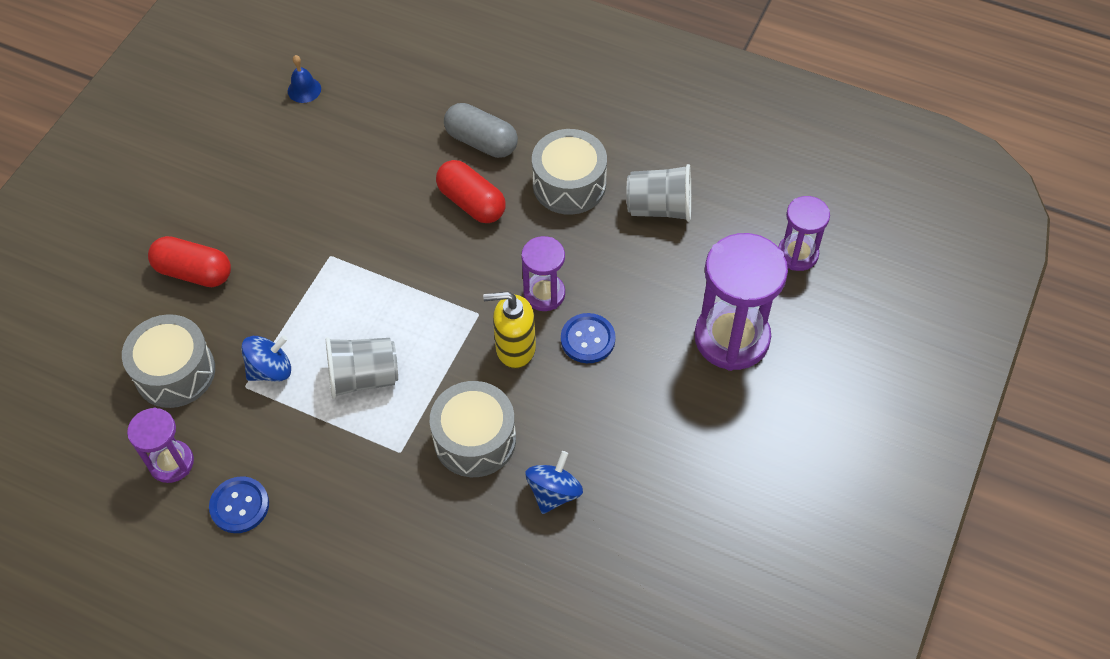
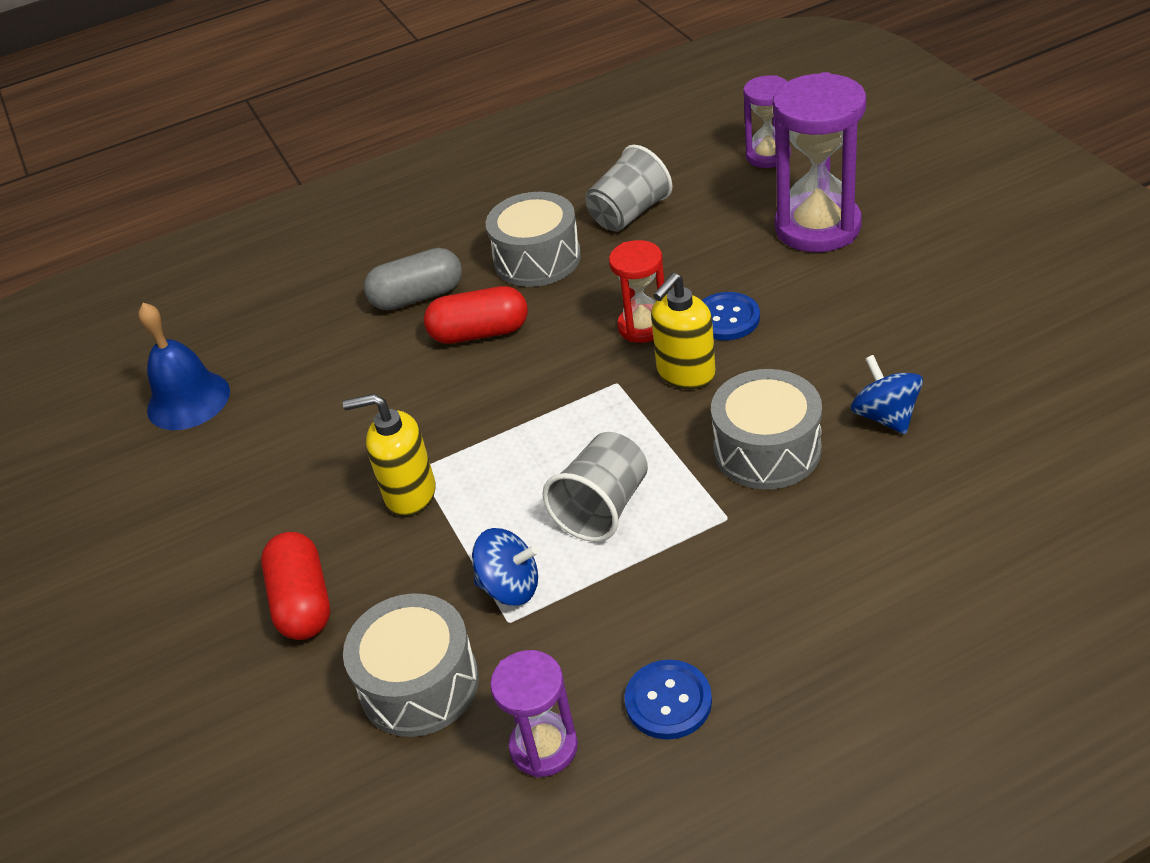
camera: 45 degrees left, 15 degrees down
red capsule [148,236,231,287] -> red capsule turned 75 degrees counterclockwise [261,532,330,640]
blue spinning top [241,335,291,381] -> blue spinning top turned 90 degrees clockwise [472,528,539,606]
blue bell [288,55,321,103] -> blue bell [138,303,230,430], size x1.86
purple hourglass [521,236,565,311] -> red hourglass [609,240,664,343]
none -> yellow soap dispenser [343,394,436,516]

